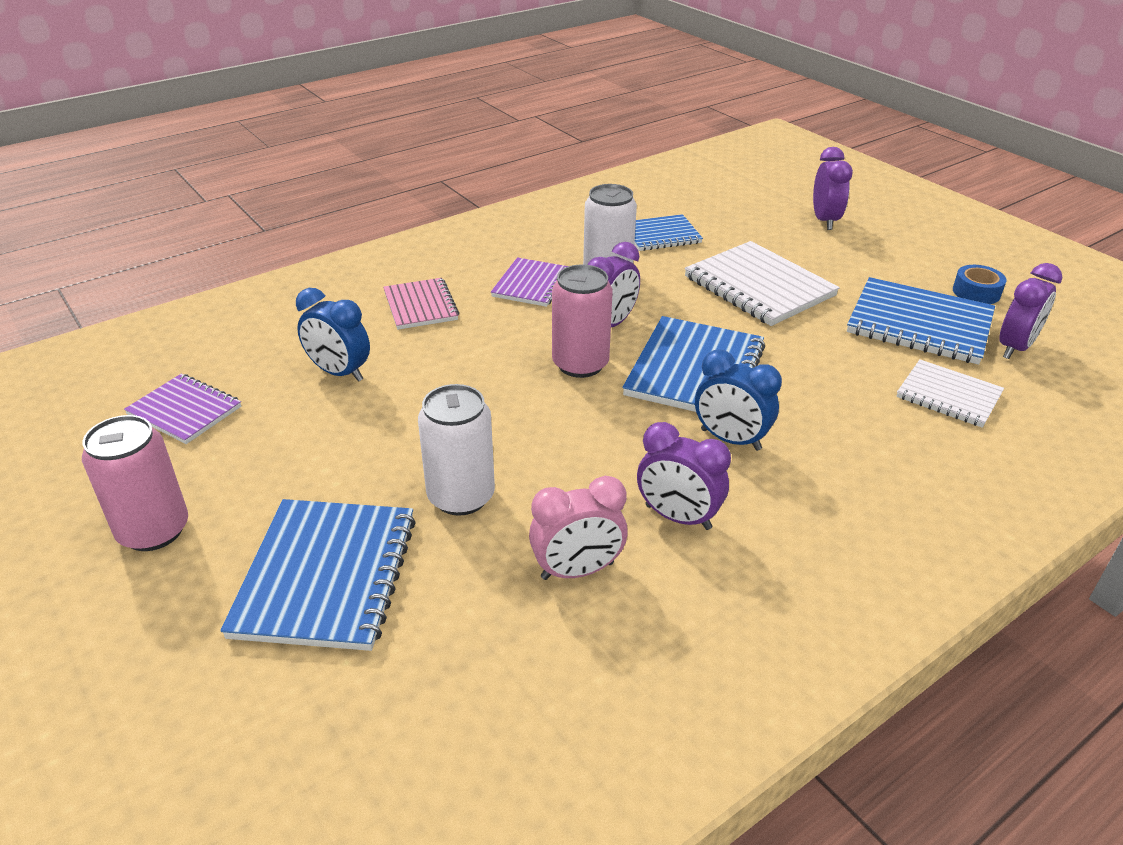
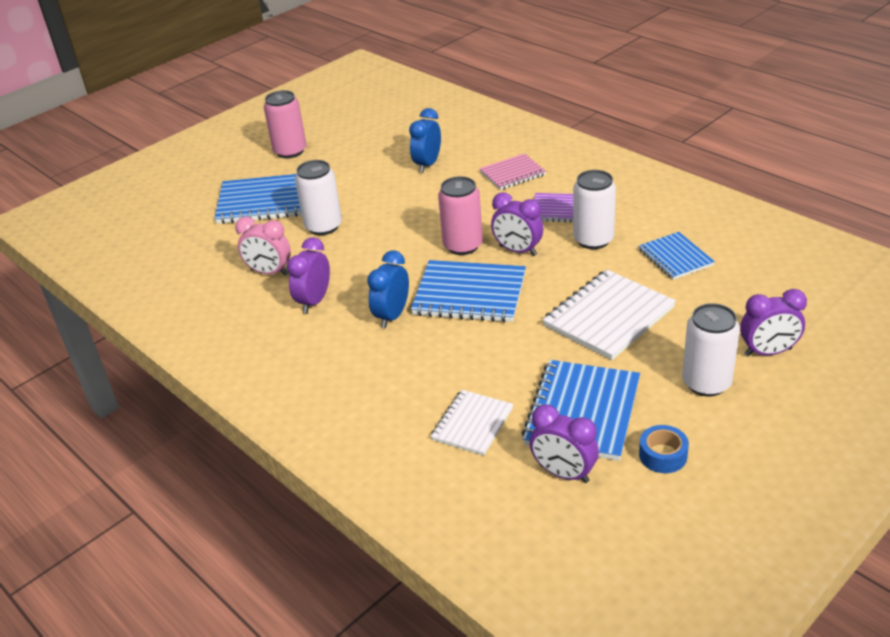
camera: 85 degrees right, 0 degrees up
purple notebook [124,374,241,444] -> none
pink clock [529,476,628,580] -> pink clock turned 45 degrees counterclockwise [235,217,291,276]
none -> white can [682,303,740,396]

